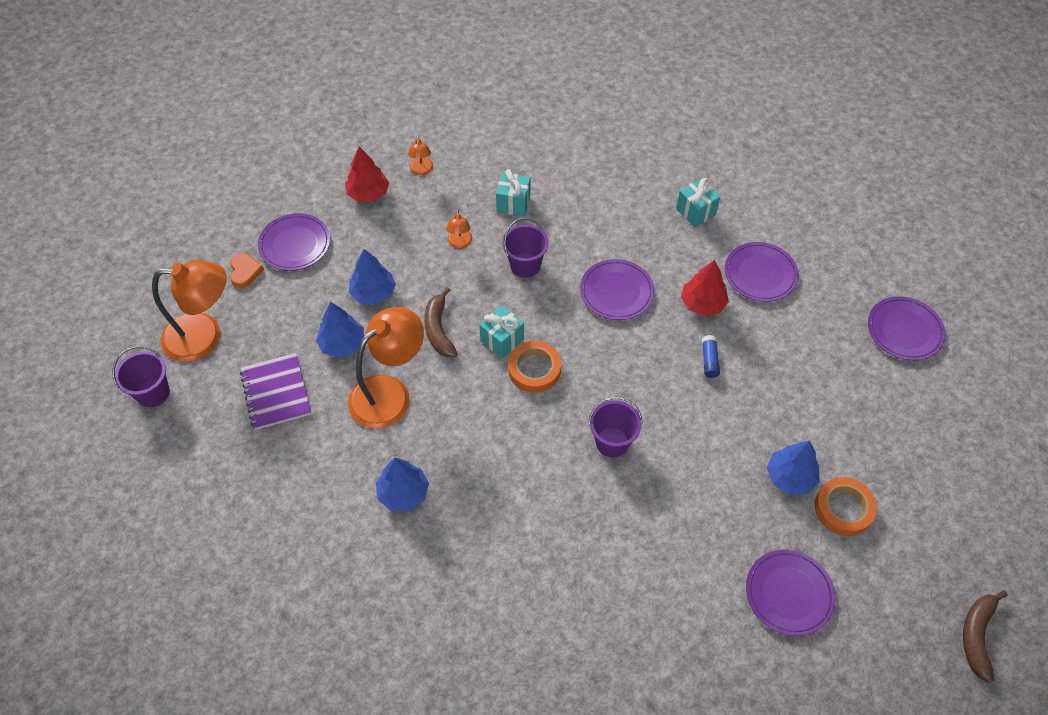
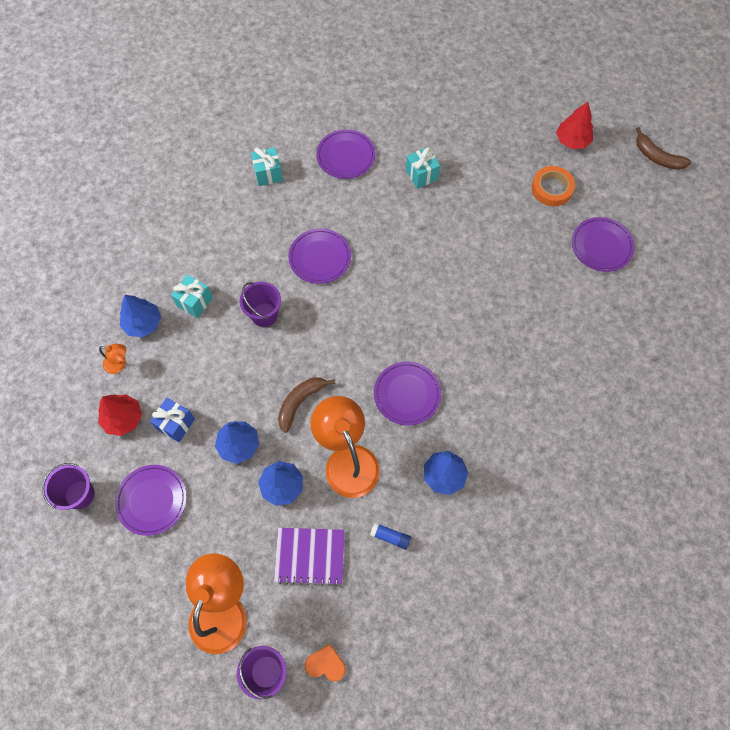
camera: 70 degrees left, 10 degrees up
orange heart [230,253,264,288] -> orange heart moved to [305,644,346,681]
brown banana [424,287,458,357] -> brown banana turned 120 degrees clockwise [278,377,335,433]
orange lamp [446,209,472,249] -> none
turquoise gift [479,306,524,359] -> turquoise gift moved to [406,147,440,189]
orange tape [508,341,561,393] -> none
purple bucket [589,397,642,458] -> purple bucket moved to [42,463,95,510]
red tree [681,260,729,316] -> red tree moved to [556,102,593,149]
blue glue stick [702,335,720,378] -> blue glue stick moved to [370,523,411,550]
blue tree [767,441,819,495] -> blue tree moved to [120,295,161,337]
purple plate [868,296,945,361] -> purple plate moved to [374,362,441,425]
none -> blue gift [150,398,195,442]

